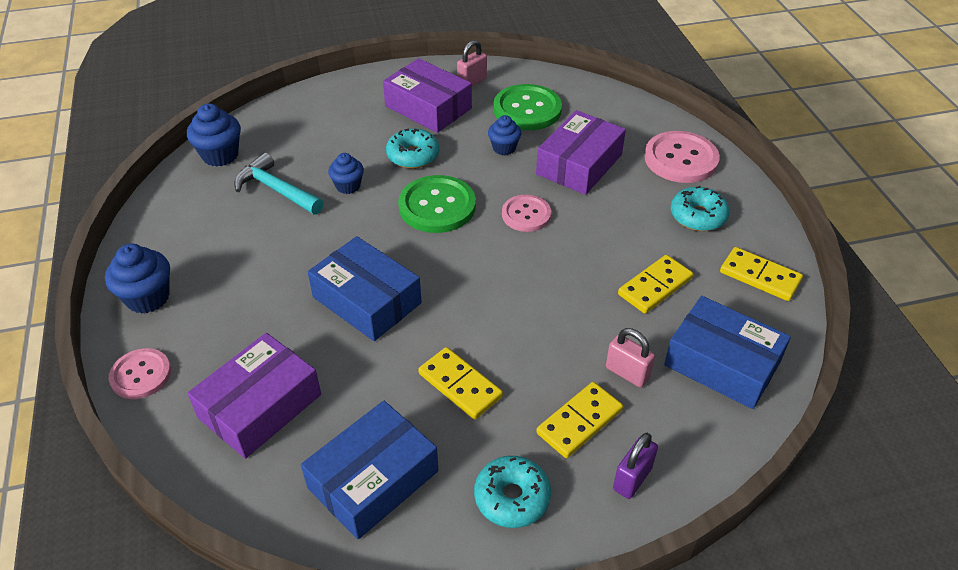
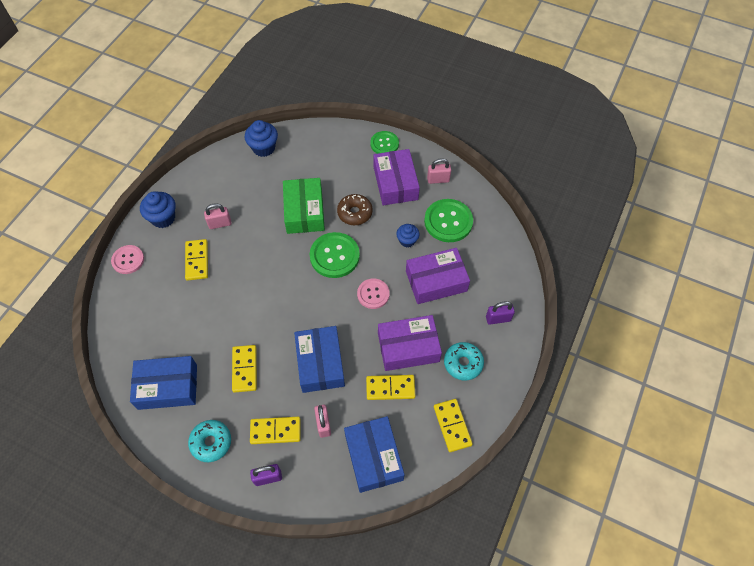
camera: 40 degrees right, 15 degrees up
purple box [187,333,321,459] -> purple box moved to [378,315,442,371]
turquoise hammer [234,153,324,214] -> none
blue box [308,236,422,341] -> blue box moved to [294,326,345,393]
blue cupcake [328,153,364,194] -> green box [283,178,325,234]
turquoise donut [386,128,439,169] -> brown donut [337,194,373,225]
pink button [644,131,720,183] -> purple padlock [486,301,515,325]
none -> yellow domino [185,239,208,281]
none -> pink padlock [204,203,231,229]
none -> green button [370,131,399,154]

